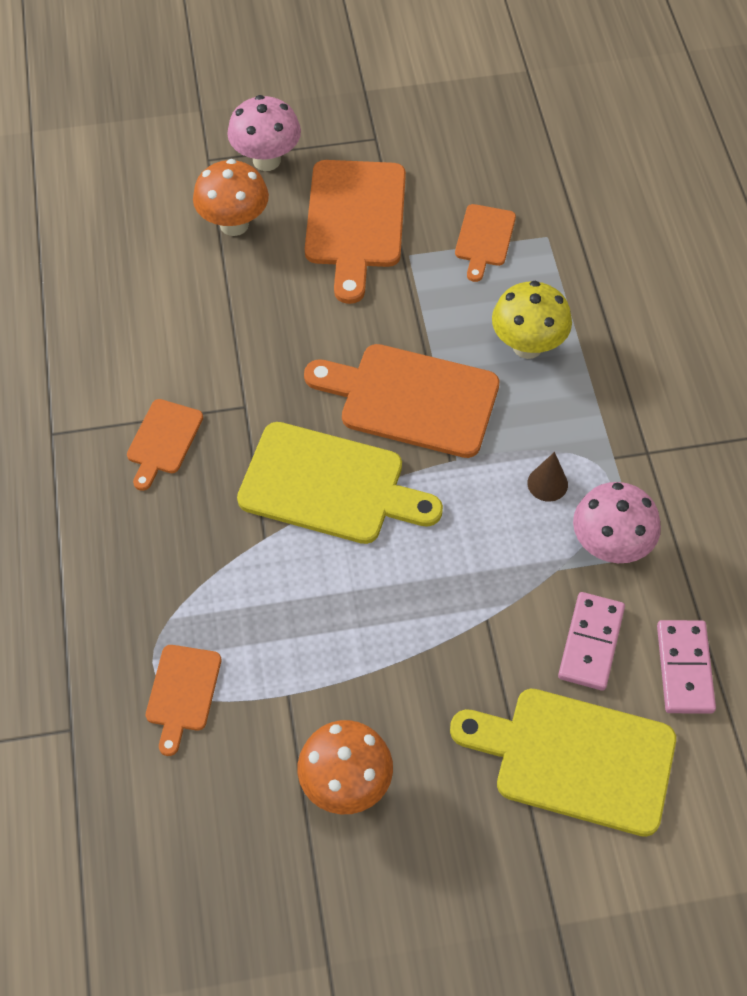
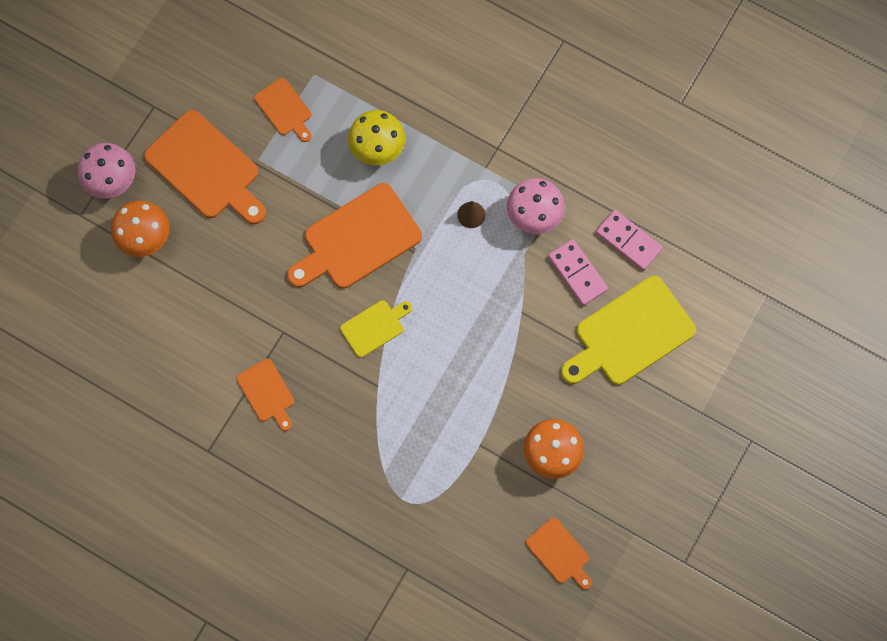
camera: 50 degrees left, 15 degrees up
orange cutting board [146,645,221,756] -> orange cutting board moved to [526,518,592,590]
yellow cutting board [237,422,443,544] -> yellow cutting board [340,300,412,358], size x0.53

